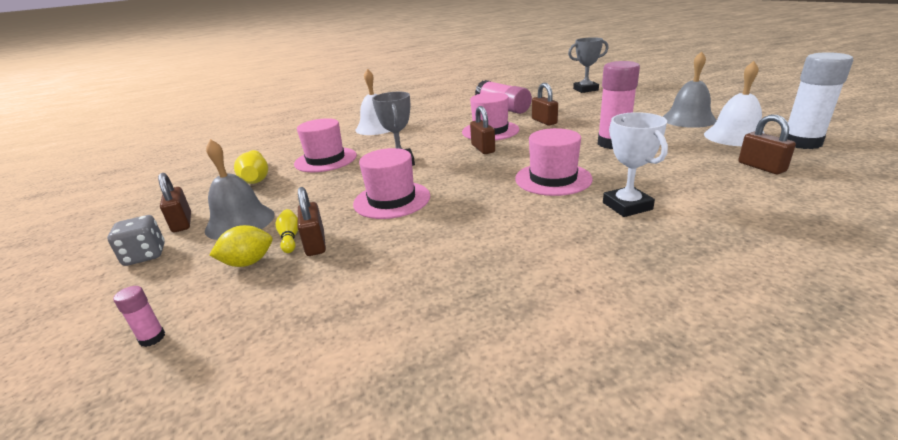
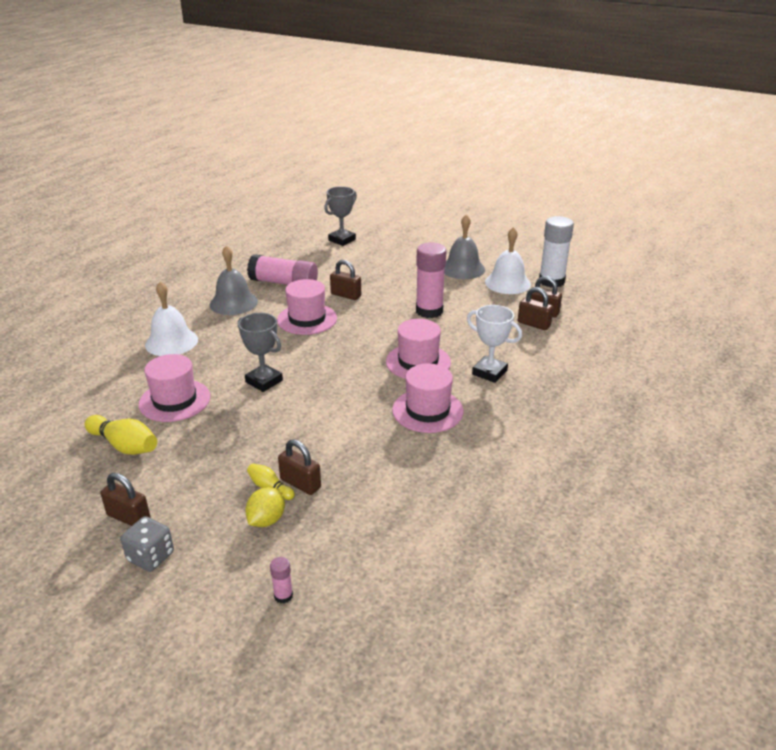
camera: 40 degrees left, 5 degrees up
grey bell [205,139,275,240] -> grey bell moved to [210,245,258,315]
pink hat [353,148,430,219] -> pink hat moved to [392,363,464,433]
brown padlock [470,106,495,154] -> brown padlock moved to [518,287,553,330]

